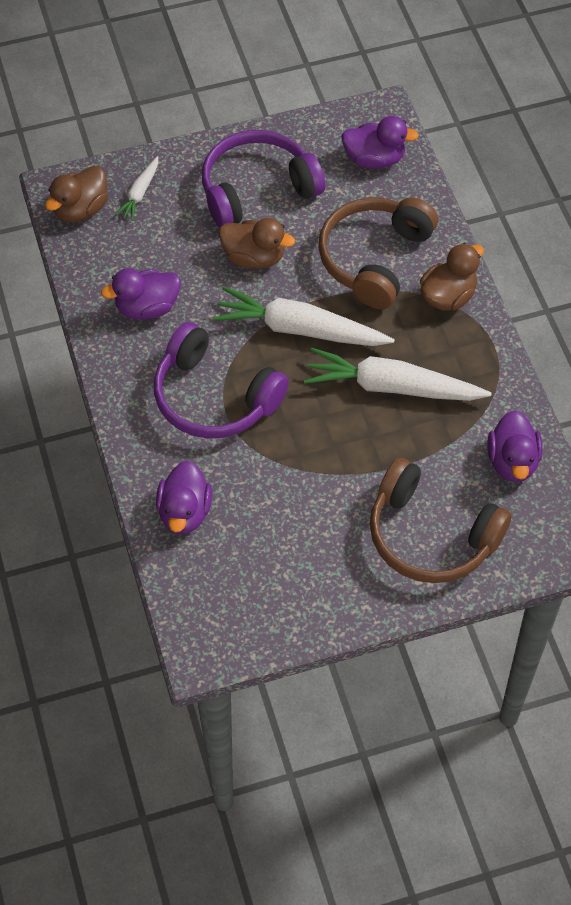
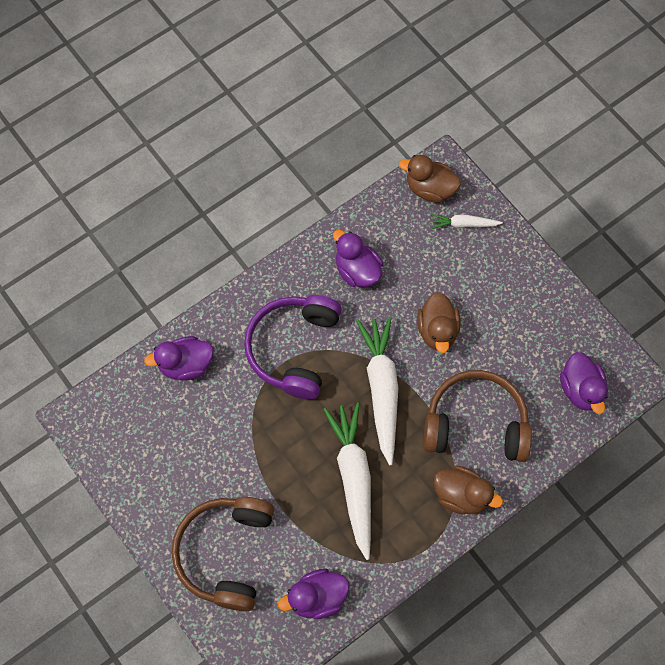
camera: 70 degrees right, 10 degrees up
purple headphones [202,130,325,228] -> none

